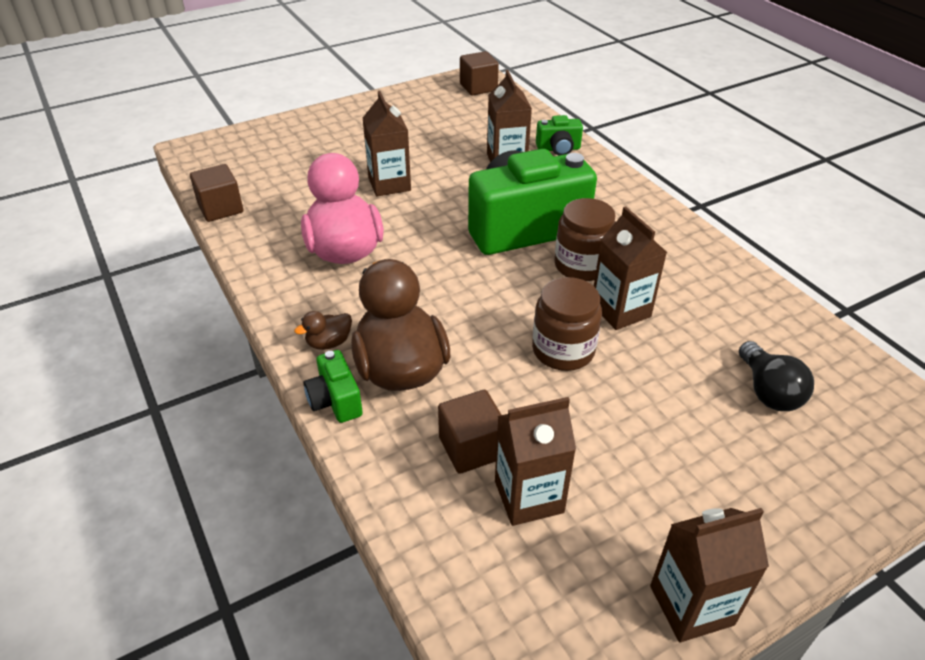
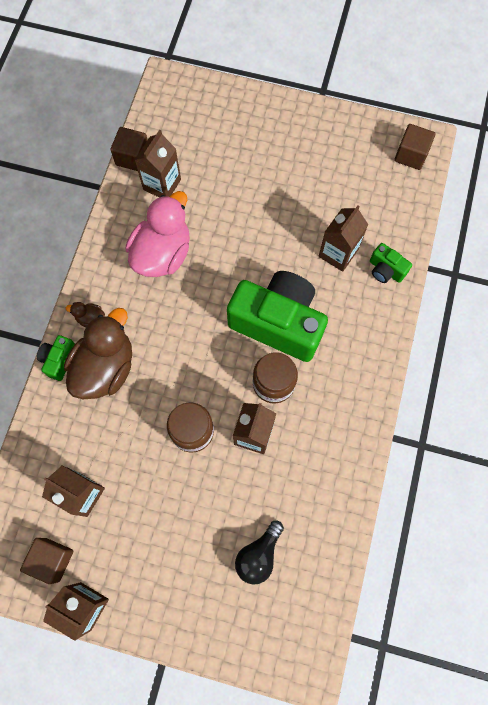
camera: 45 degrees right, 30 degrees up
brown carton [363,91,411,196] -> brown carton moved to [135,130,181,197]
brown cube [438,390,501,474] -> brown cube moved to [20,538,73,584]

